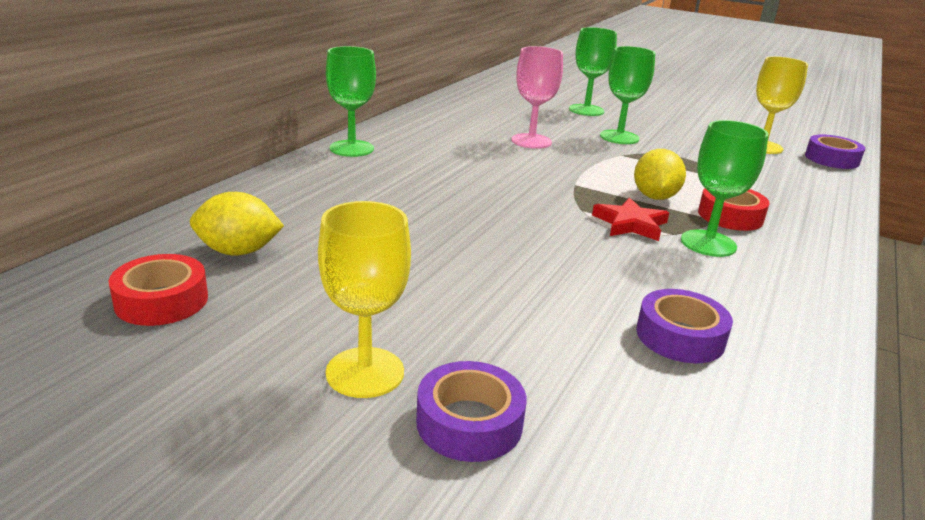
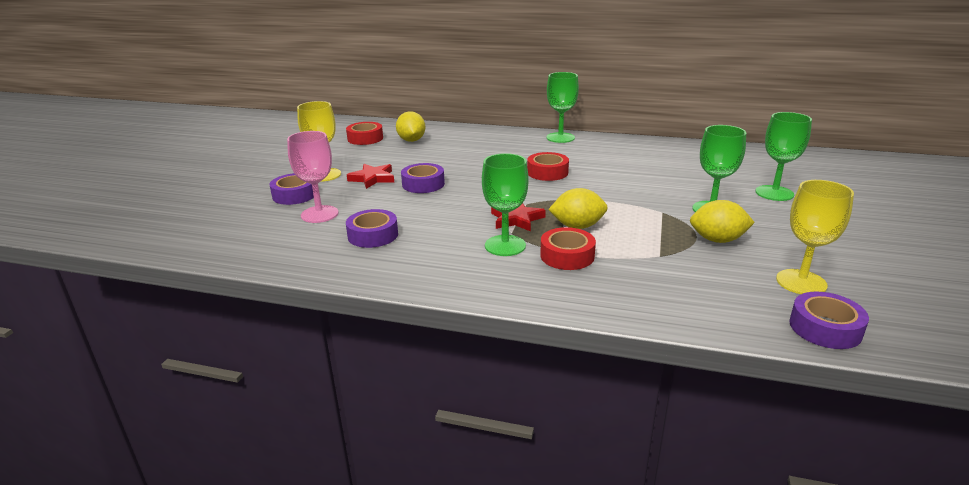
camera: 80 degrees right, 0 degrees up
pink goblet [511,46,563,149] -> pink goblet moved to [287,131,339,223]
none -> red star [347,164,394,189]
none -> purple tape [401,163,445,193]
none -> red tape [527,152,569,181]
none -> yellow lemon [690,200,755,243]

